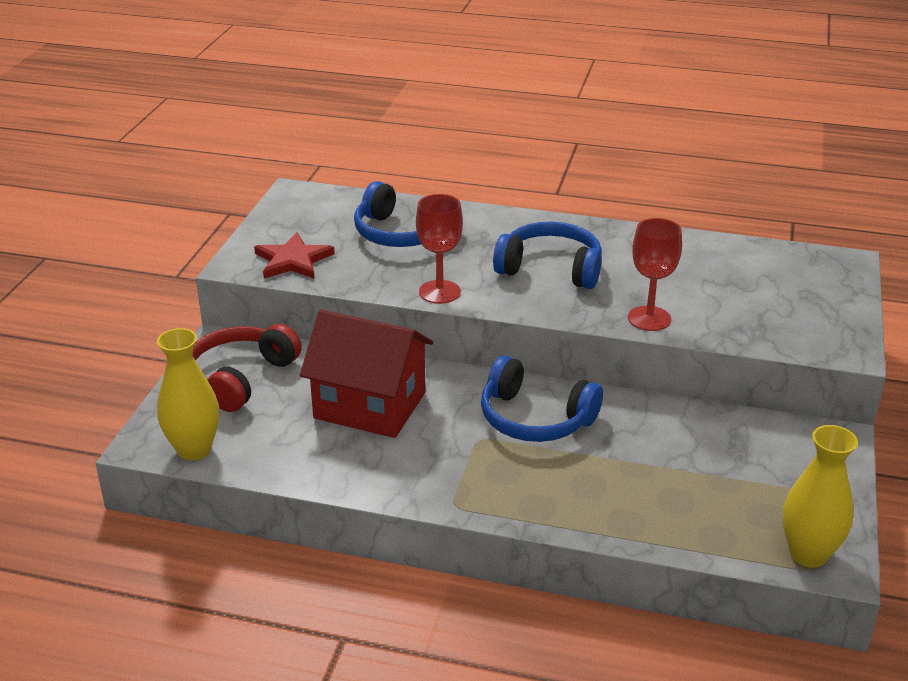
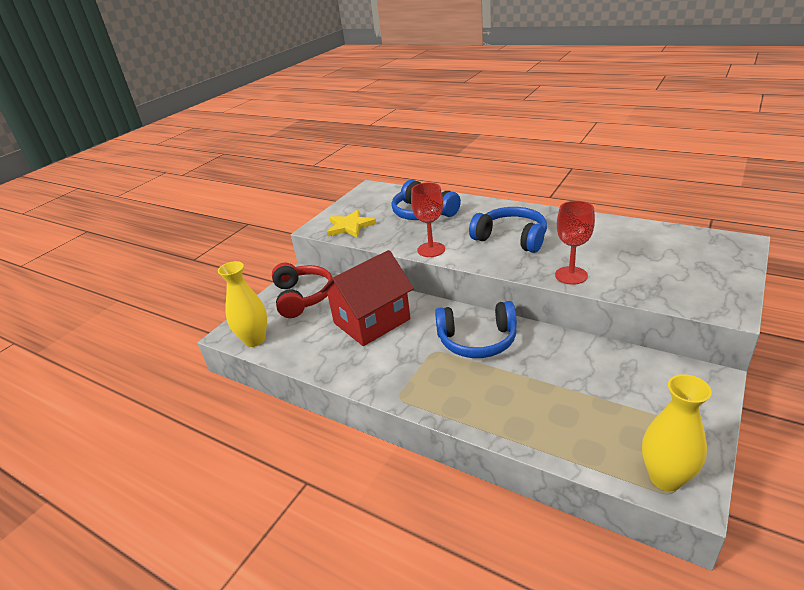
camera: 20 degrees right, 0 degrees up
red headphones [192,324,302,412] -> red headphones turned 120 degrees clockwise [272,262,333,318]
red star [254,232,335,279] -> yellow star [327,210,377,238]
red house [300,310,433,438] -> red house turned 75 degrees counterclockwise [320,250,414,346]
blue headphones [481,355,603,442] -> blue headphones turned 45 degrees counterclockwise [435,301,517,358]

